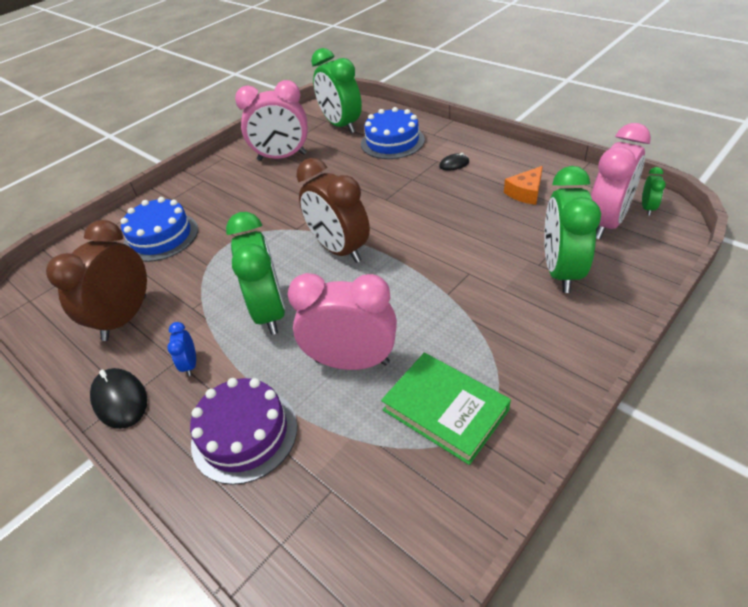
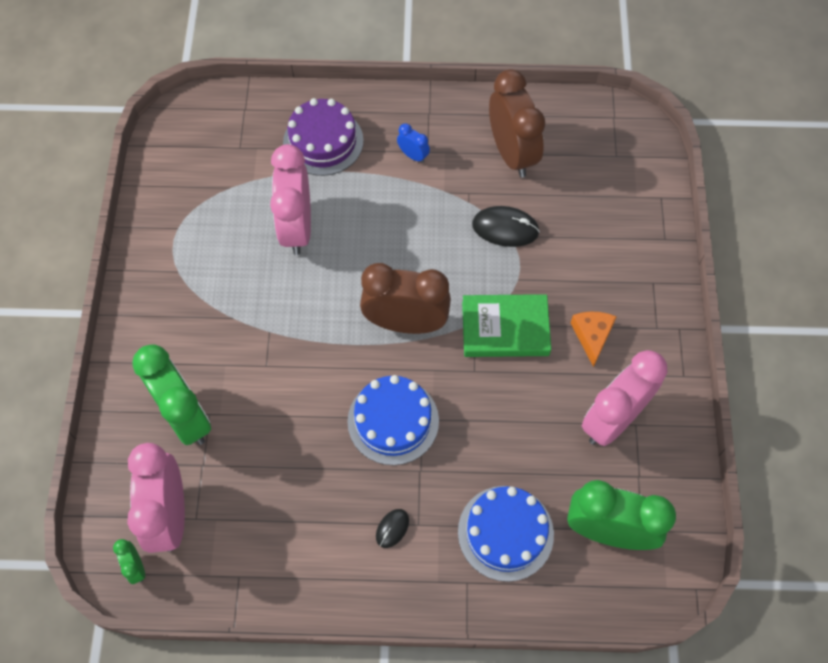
camera: 135 degrees right, 20 degrees up
black mouse [90,368,147,429] -> black mouse moved to [472,206,540,247]
blue cake [120,197,198,262] -> blue cake moved to [347,375,439,465]
green clock [226,212,285,335] -> none
pink clock [288,273,397,370] -> pink clock turned 120 degrees clockwise [270,144,311,255]
green book [381,353,511,465] -> green book moved to [462,294,551,357]
orange cheese [504,166,543,205] -> orange cheese moved to [571,312,617,367]

